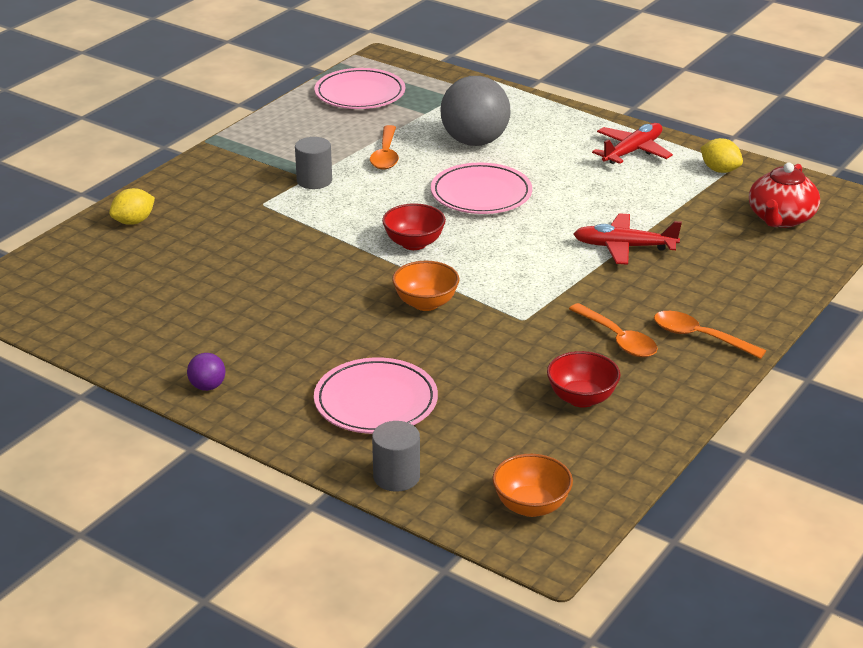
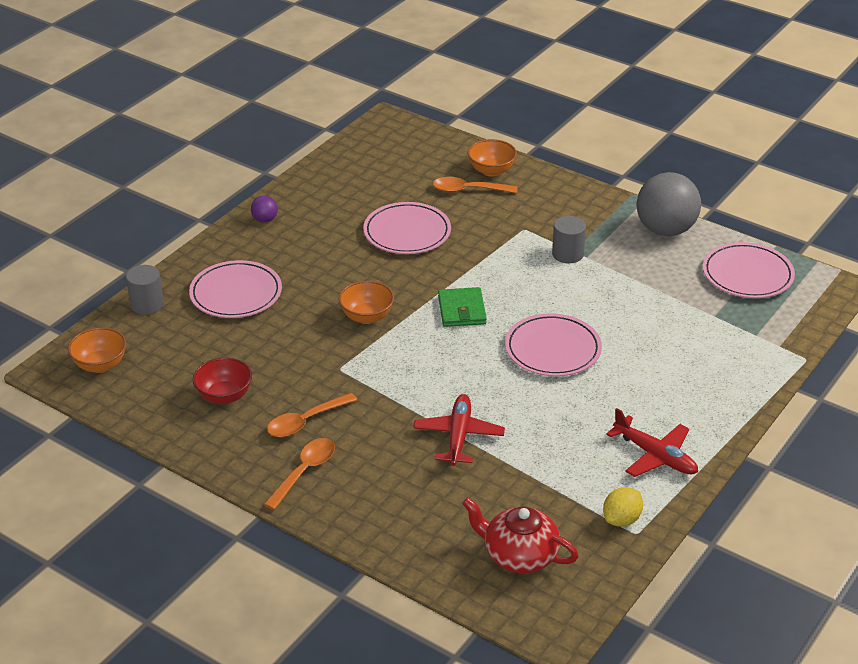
camera: 90 degrees right, 5 degrees up
yellow lemon [109,188,155,225] -> orange bowl [468,139,517,177]
orange spoon [370,125,399,170] -> orange spoon moved to [433,177,517,193]
red bowl [382,203,446,250] -> green wallet [438,287,487,327]
grey ball [441,76,510,146] -> grey ball moved to [637,172,701,236]
none -> pink plate [363,202,451,254]

